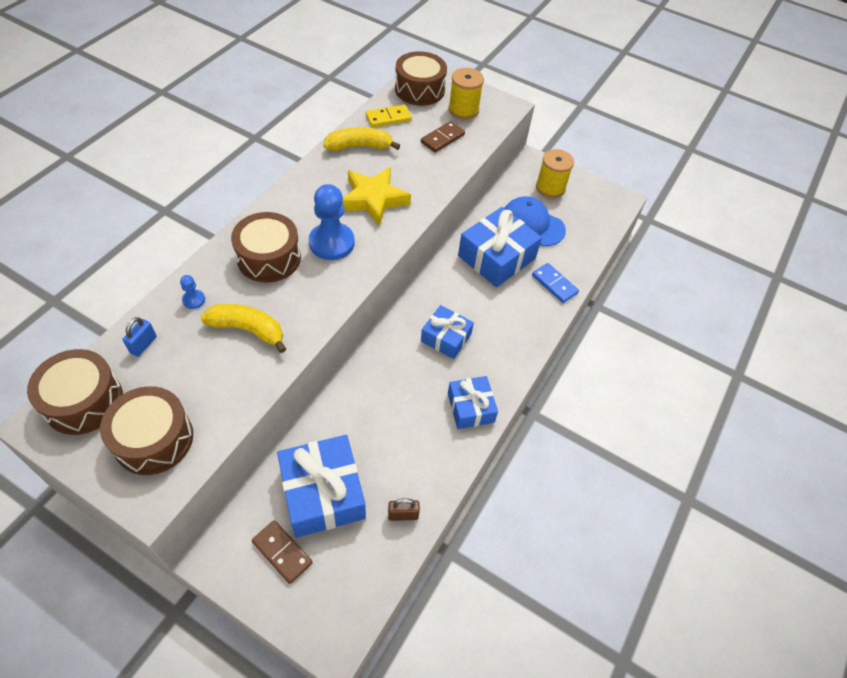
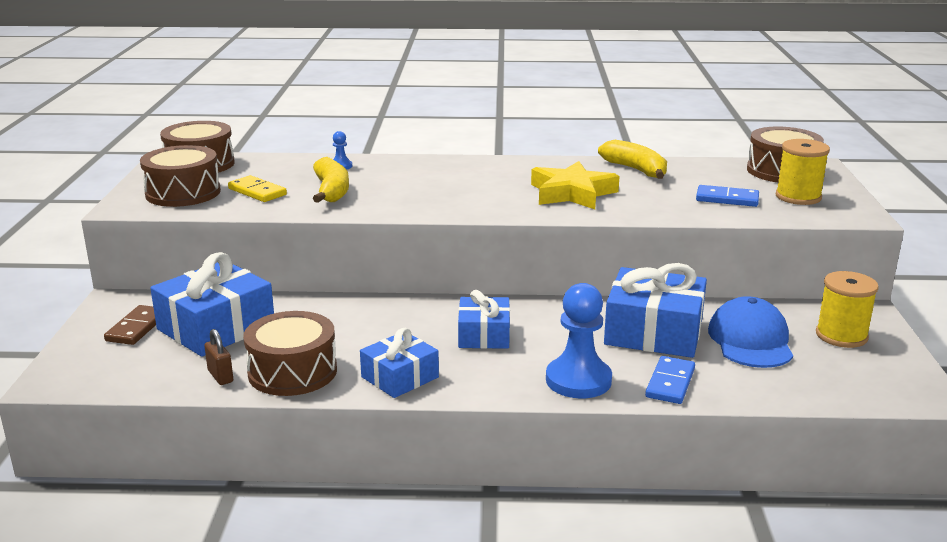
camera: 65 degrees right, 30 degrees down
blue padlock [122,317,157,357] -> none
brown drum [231,212,301,283] -> brown drum moved to [243,311,337,396]
blue pawn [309,184,355,260] -> blue pawn moved to [546,283,612,398]
yellow domino [366,105,412,127] -> yellow domino moved to [228,175,287,202]
brown domino [421,121,465,153] -> blue domino [696,185,759,207]

